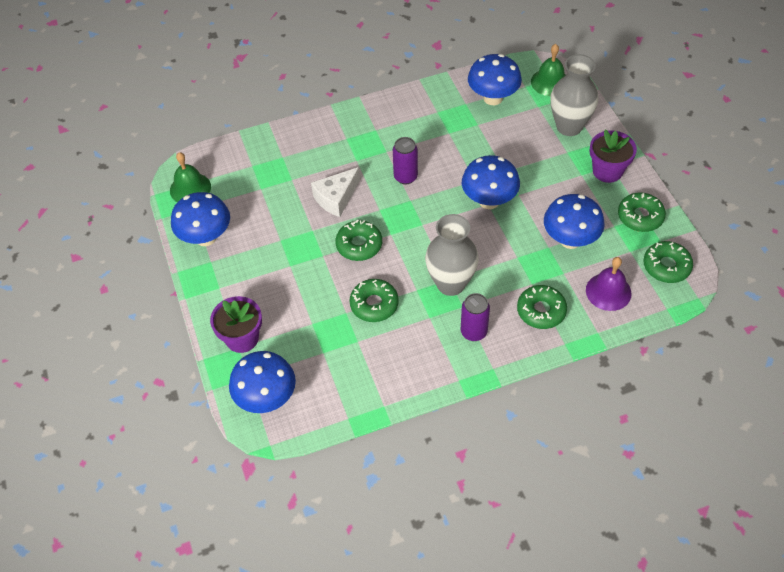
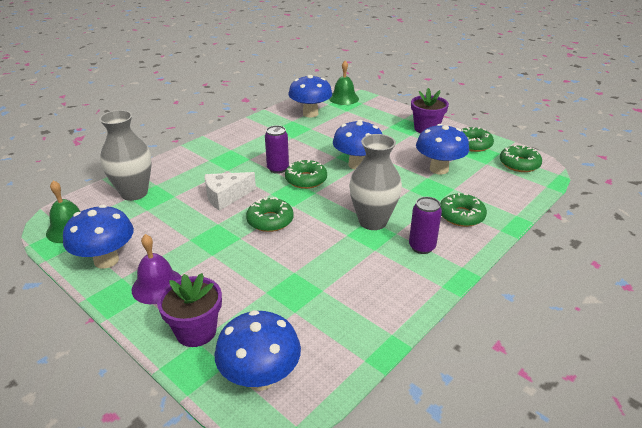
camera: 30 degrees left, 20 degrees down
white cheese [311,167,360,217] -> white cheese turned 45 degrees clockwise [205,172,256,211]
green donut [349,279,399,322] -> green donut moved to [285,160,327,189]
grey vase [550,54,598,136] -> grey vase moved to [99,110,152,201]
purple bell [586,257,632,311] -> purple bell moved to [132,234,182,304]

